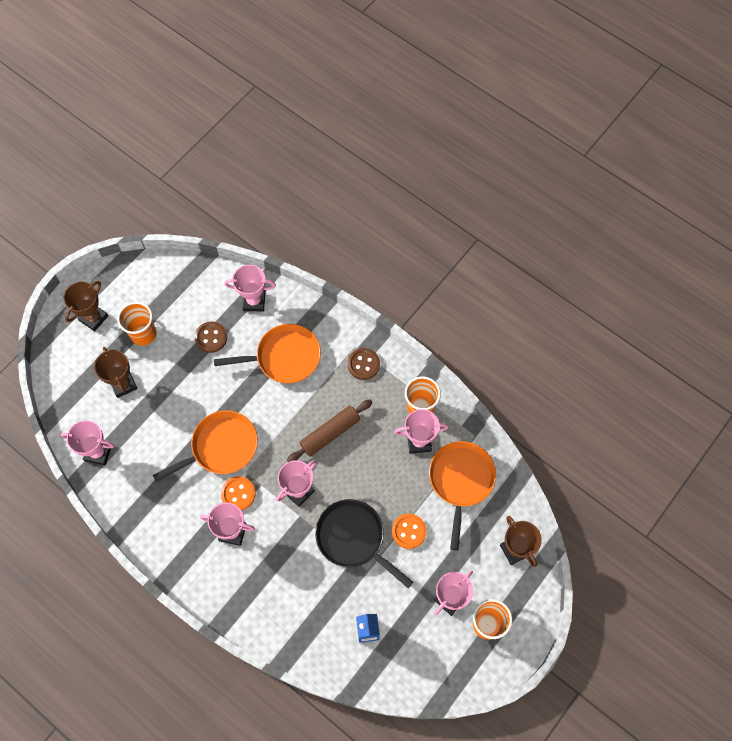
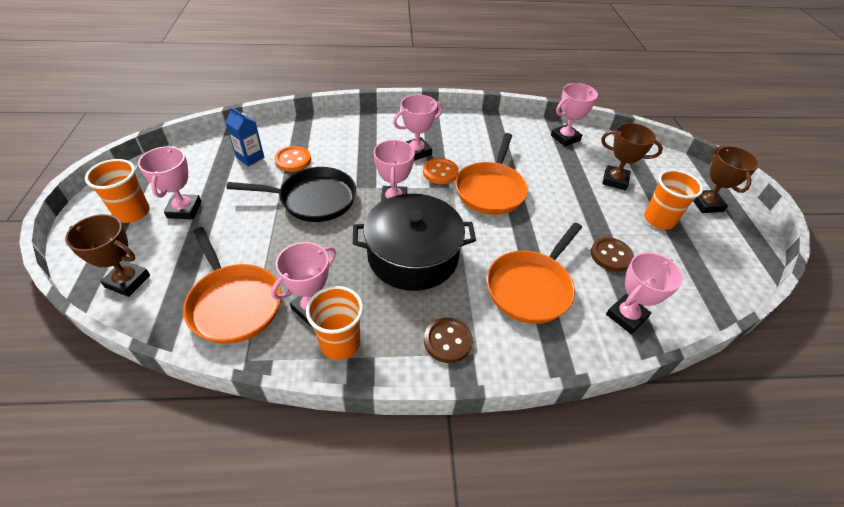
camera: 135 degrees right, 20 degrees down
brown rolling pin [287,399,372,462] -> black pot [353,194,476,291]
orange button [392,514,427,549] -> orange button moved to [274,146,311,172]

